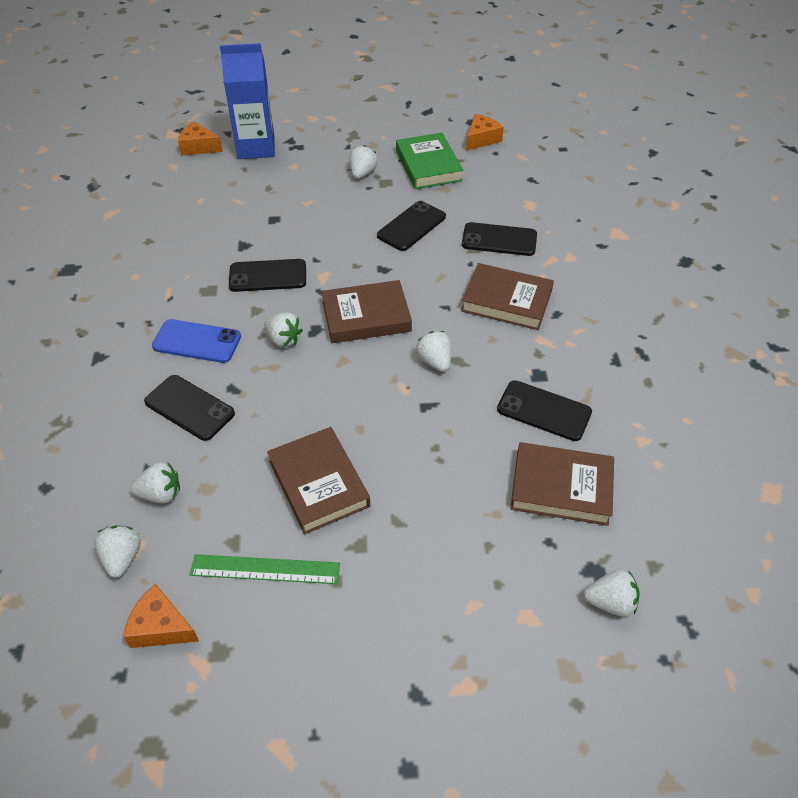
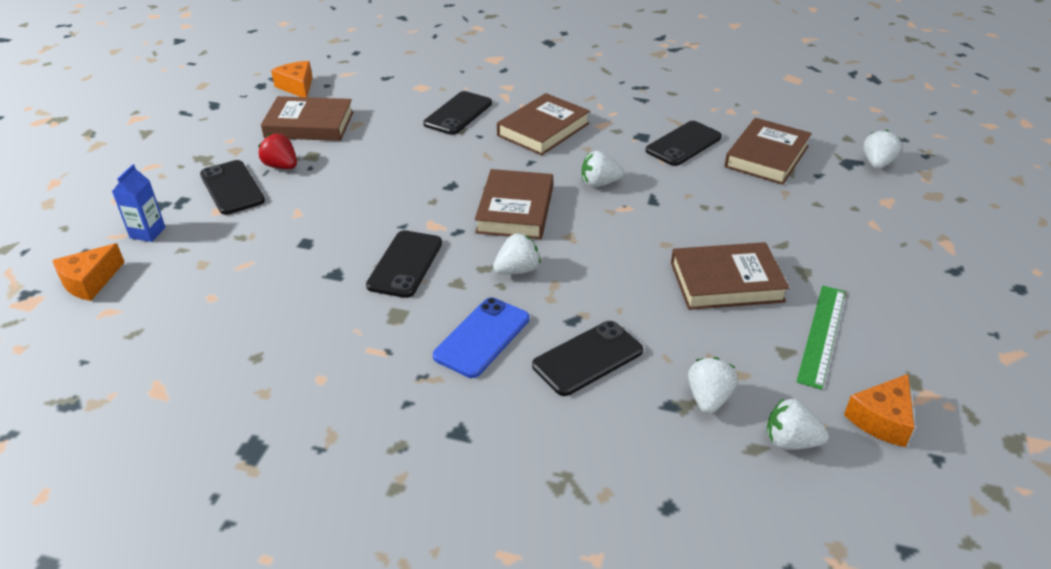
camera: 70 degrees left, 10 degrees down
blue carton [220,43,275,159] -> blue carton [112,164,166,242], size x0.49
white strawberry [350,145,378,179] -> red strawberry [258,134,297,169]
black phone [377,201,446,251] -> black phone moved to [200,160,265,215]
green book [396,133,463,189] -> brown book [261,96,354,141]

